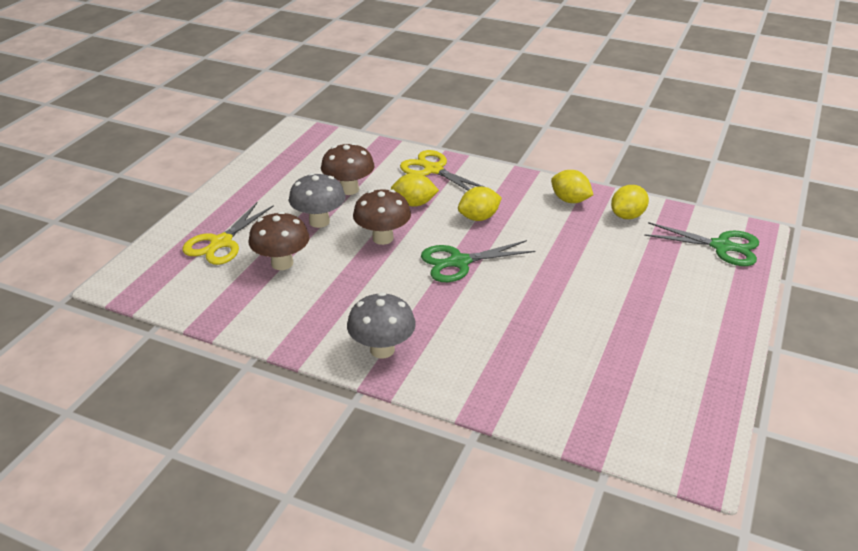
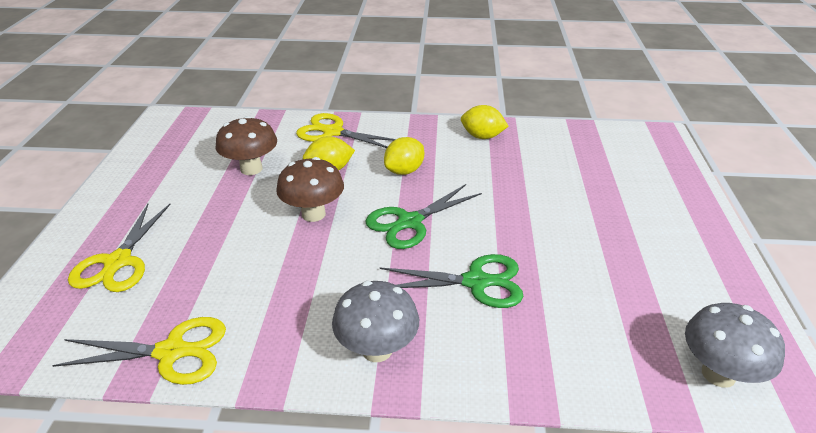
camera: 20 degrees left, 0 degrees up
brown mushroom [248,211,309,270] -> none
grey mushroom [289,173,345,228] -> grey mushroom moved to [685,303,785,388]
yellow lemon [611,185,649,219] -> none
green scissors [644,222,759,266] -> green scissors moved to [380,254,524,308]
none -> yellow scissors [52,317,226,385]

